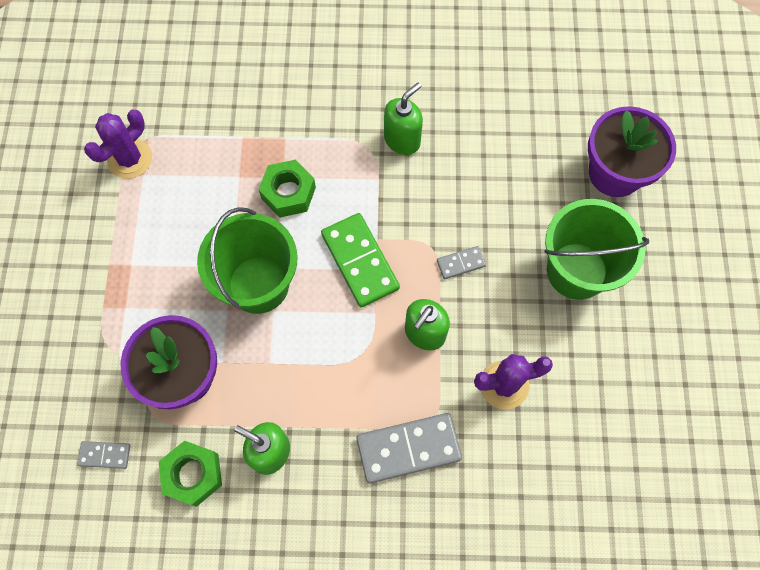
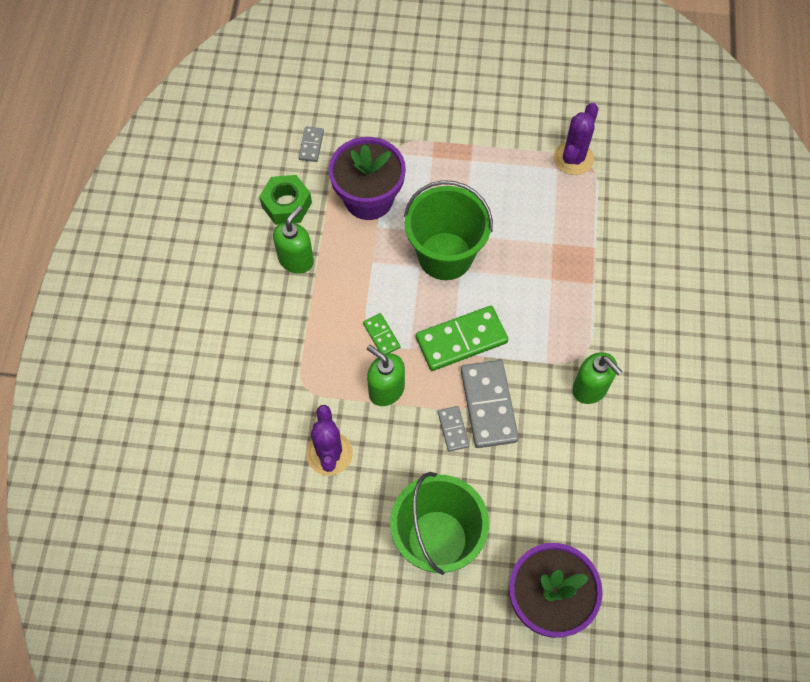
camera: 95 degrees right, 5 degrees down
purple cactus [84,110,152,179] -> purple cactus turned 75 degrees clockwise [554,103,598,175]
green nut [259,160,316,217] -> none
grey domino [356,413,462,483] -> grey domino moved to [461,360,519,448]
none -> green domino [363,313,400,354]

